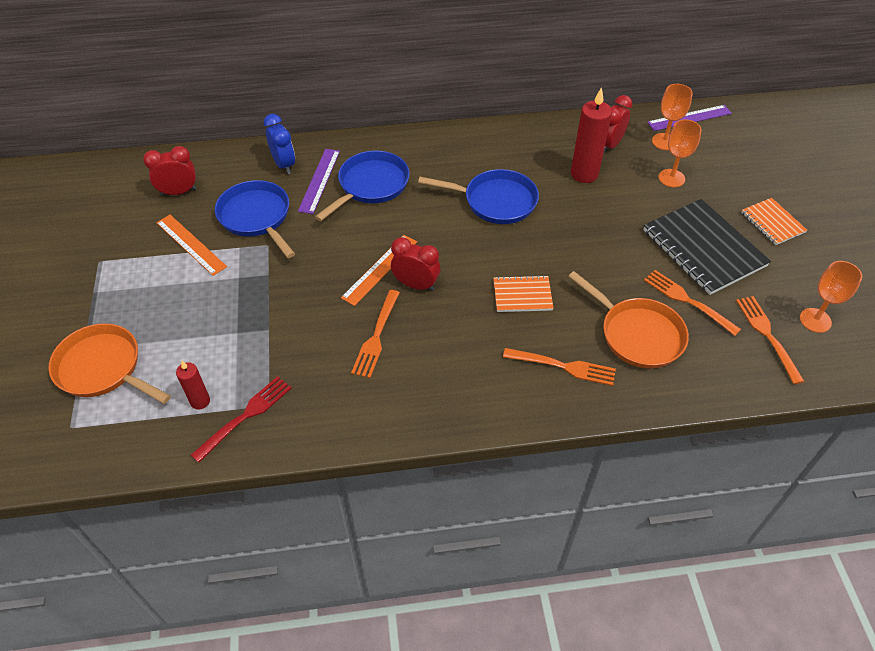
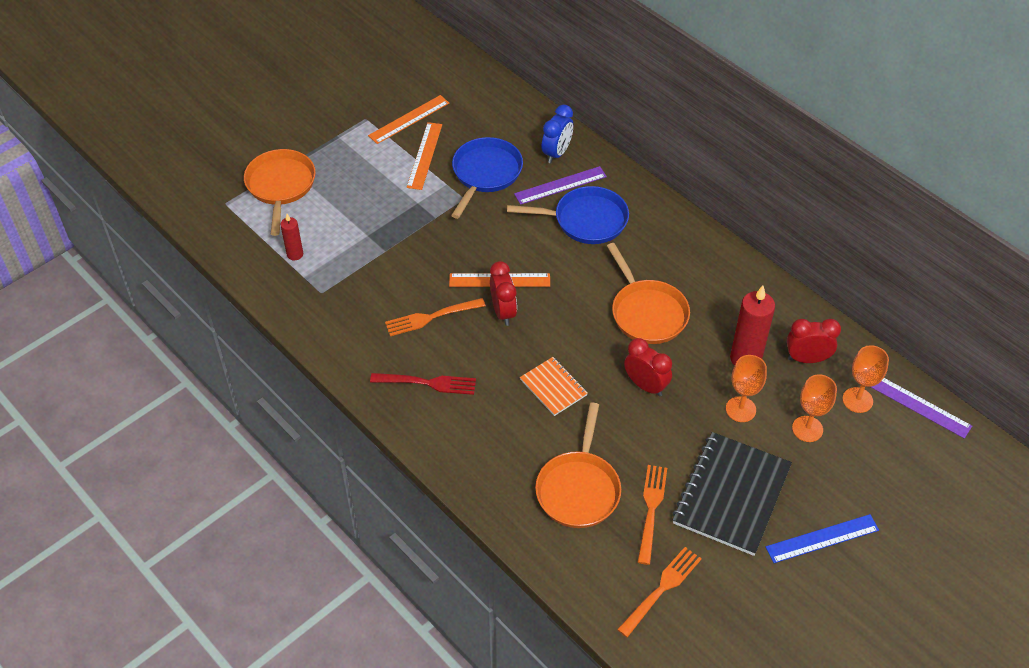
camera: 55 degrees right, 0 degrees up
red clock [143,146,197,196] -> red clock moved to [624,338,672,397]
red fork [191,376,292,463] -> red fork moved to [370,373,476,395]
blue pan [418,169,539,224] -> orange pan [607,243,690,344]
orange fork [503,348,616,386] -> none
orange notebook [741,198,807,245] -> blue ruler [766,514,879,563]
orange goblet [800,261,862,333] -> orange goblet moved to [726,355,767,422]
none -> orange ruler [368,95,449,144]

